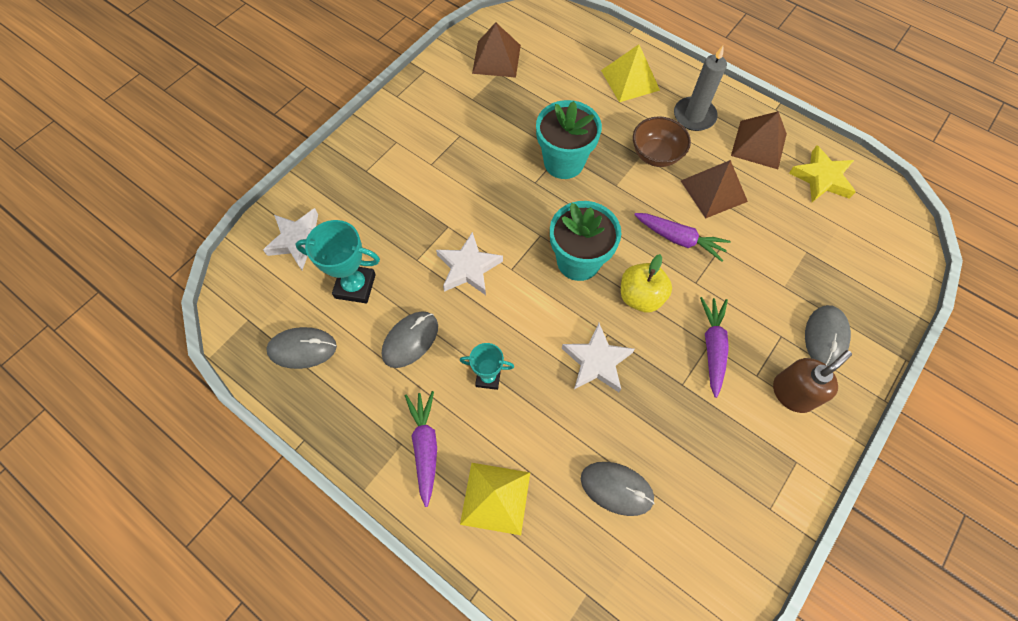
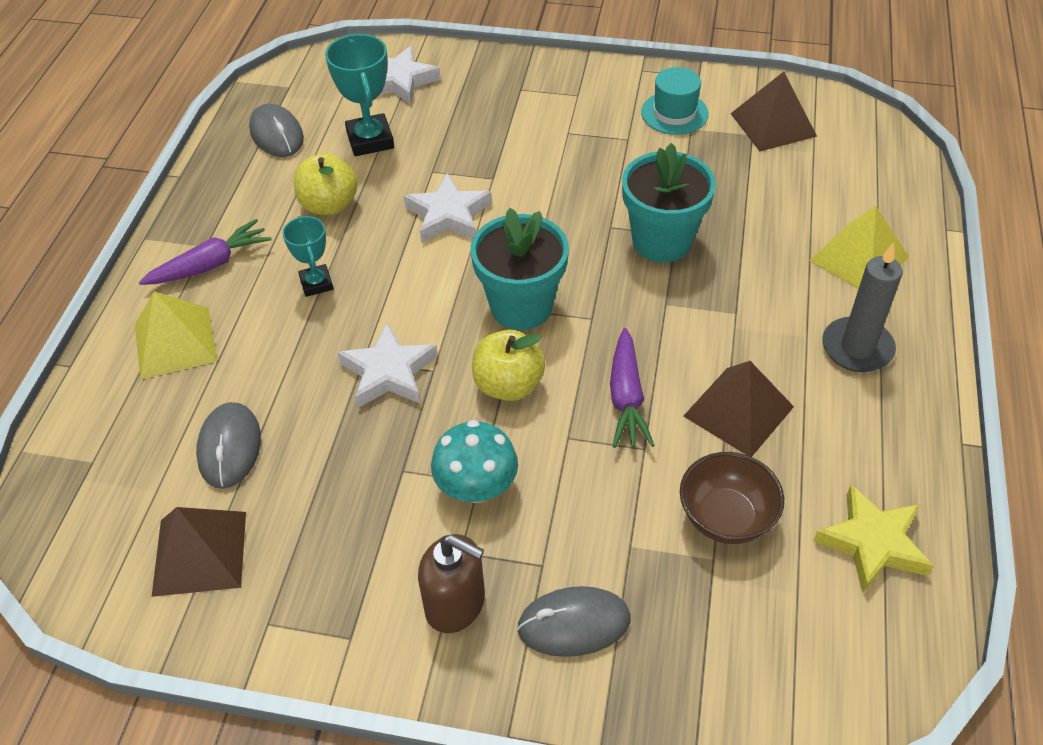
camera: 65 degrees right, 15 degrees down
grey mouse [382,311,438,368] -> yellow apple [294,153,358,215]
brown bowl [633,116,691,167] -> brown bowl moved to [680,452,784,544]
purple carrot [700,297,729,398] -> turquoise mushroom [431,420,518,503]
brown pyramid [731,111,787,169] -> brown pyramid moved to [152,507,246,597]
none -> turquoise hat [641,67,709,135]

